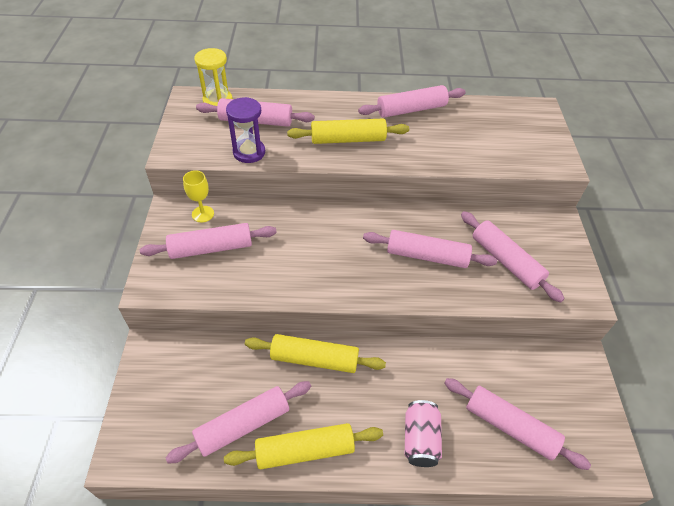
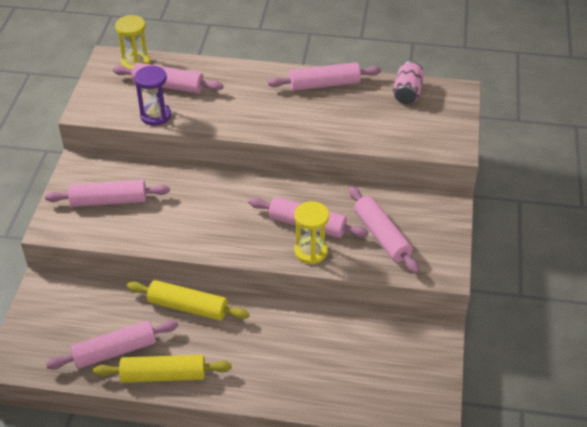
camera: 10 degrees right, 5 degrees down
yellow goblet [183,170,214,222] -> none
yellow rolling pin [287,118,409,144] -> none
pink can [405,400,442,467] -> pink can moved to [393,61,424,104]
pink rolling pin [444,378,591,470] -> none
none -> yellow hourglass [295,201,329,264]

